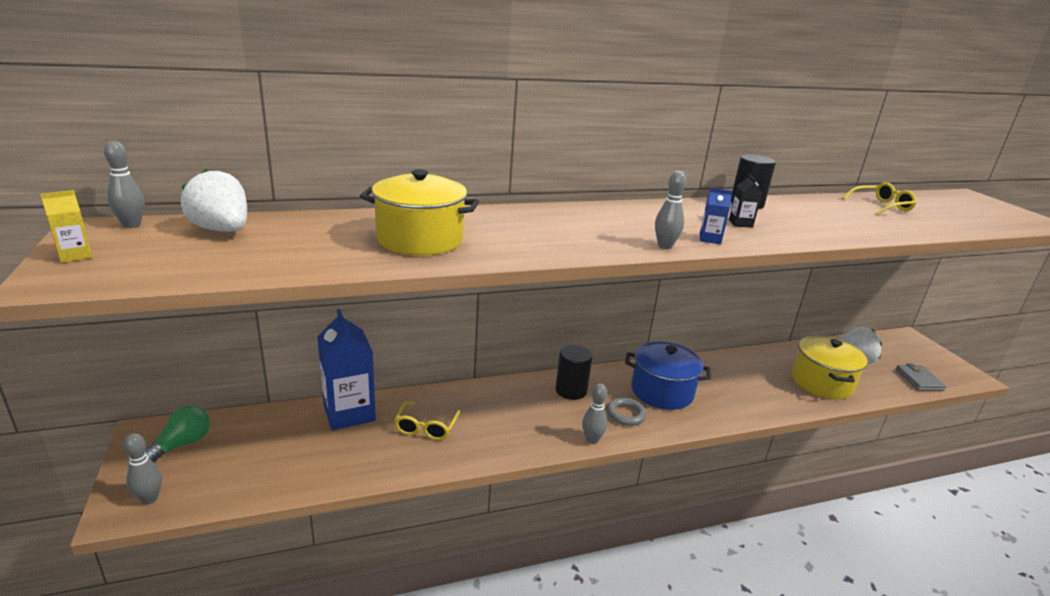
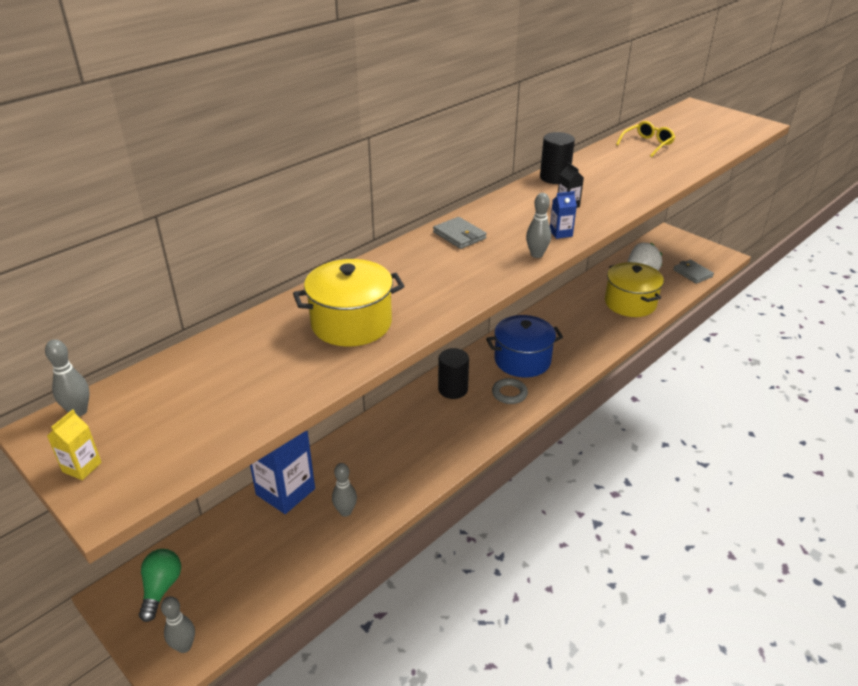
camera: 25 degrees left, 10 degrees up
white strawberry [180,169,247,232] -> none
yellow glasses [394,401,461,440] -> none
grey bowling pin [582,384,607,444] -> grey bowling pin moved to [332,463,357,517]
none -> grey wallet [433,217,487,249]

